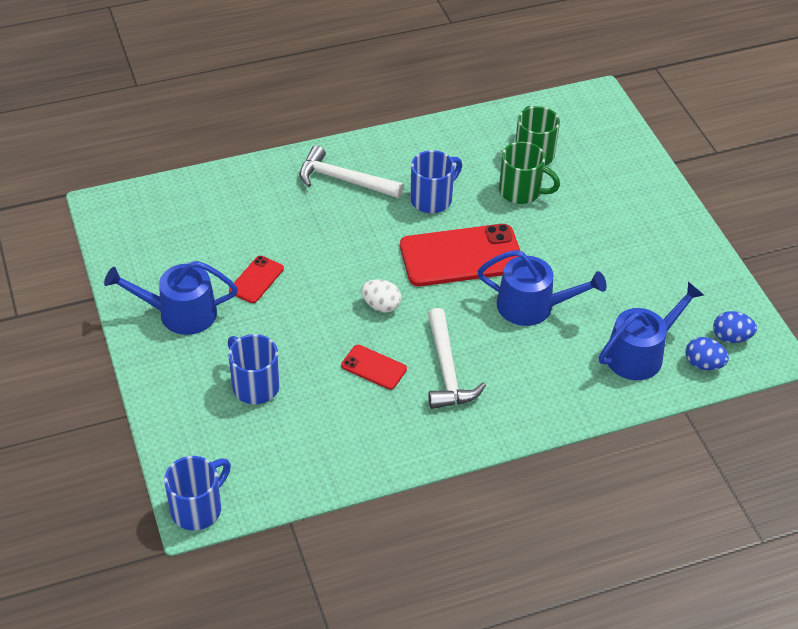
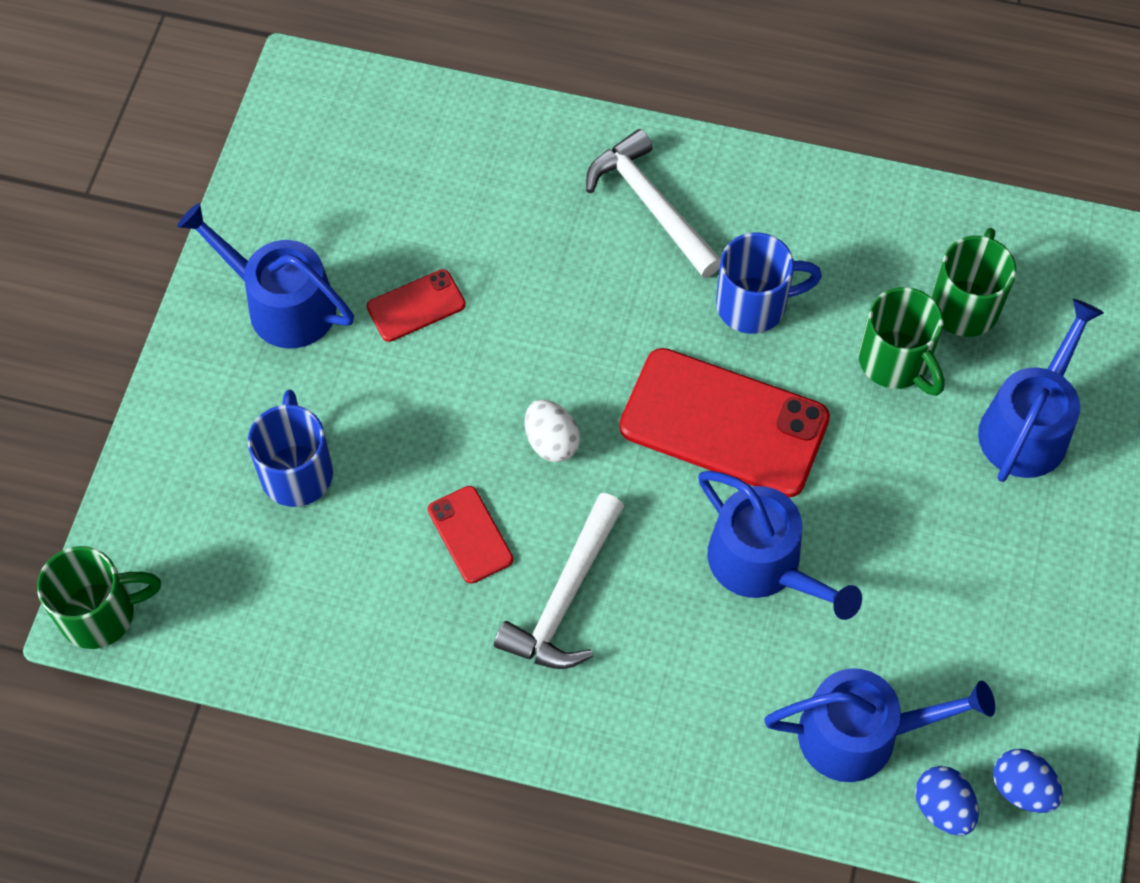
camera: 35 degrees right, 15 degrees up
blue mug [164,456,231,531] -> green mug [37,546,161,649]
none -> blue watering can [978,299,1104,482]

